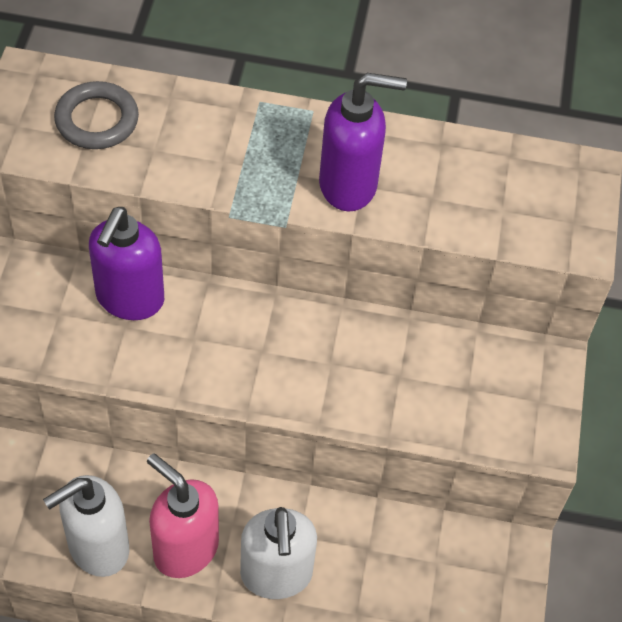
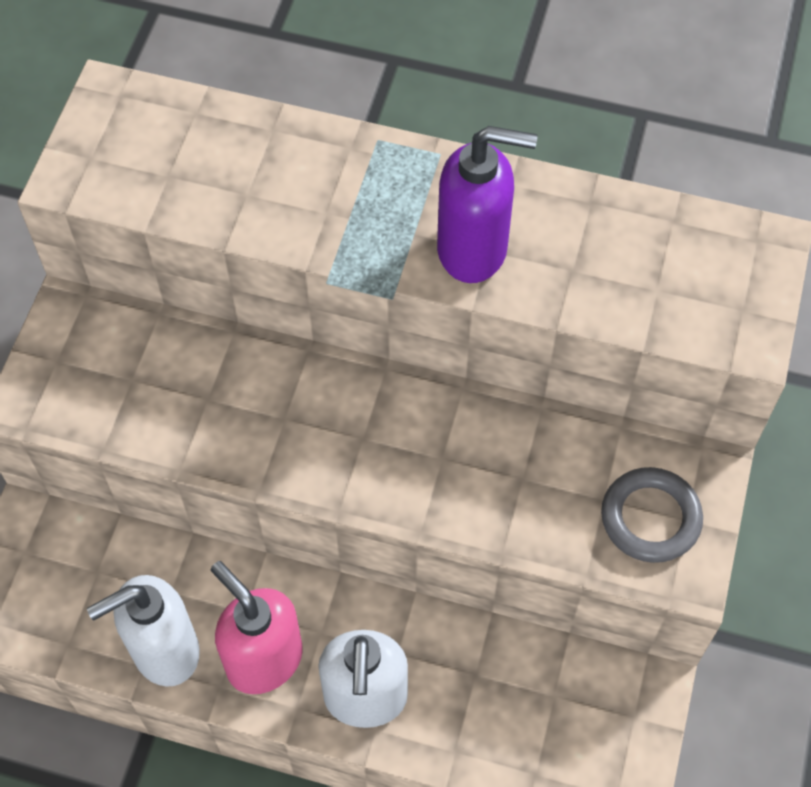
camera: 10 degrees right, 5 degrees up
grey ring [54,81,139,149] -> grey ring moved to [601,467,703,563]
purple soap dispenser [89,207,164,320] -> none

